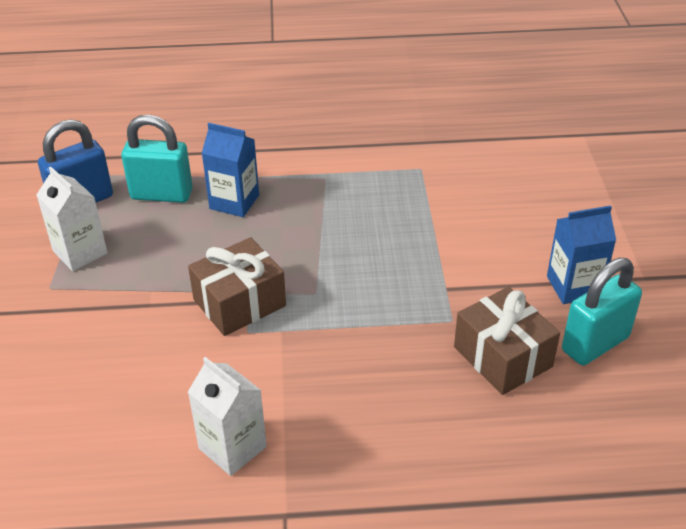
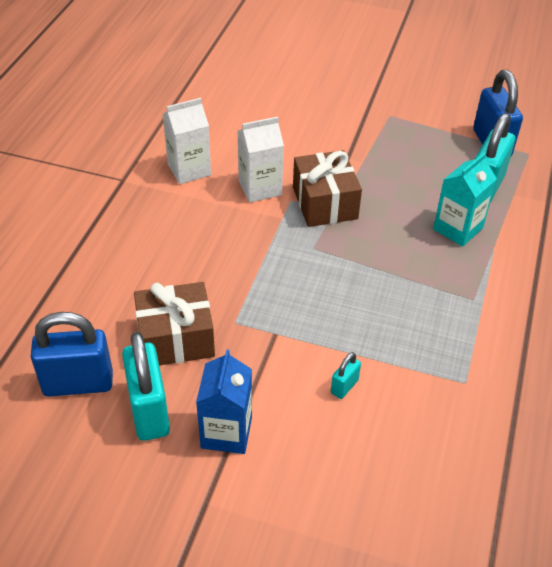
camera: 110 degrees right, 5 degrees up
white carton [37,167,108,271] -> white carton moved to [238,117,284,202]
blue carton [202,123,259,217] -> turquoise carton [433,152,497,247]
none -> blue padlock [31,312,113,397]
none -> turquoise padlock [331,352,361,399]

